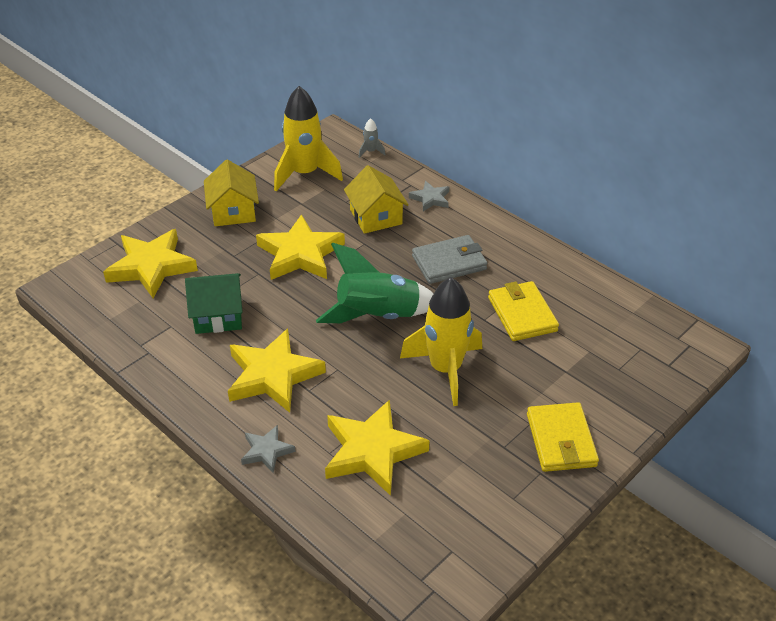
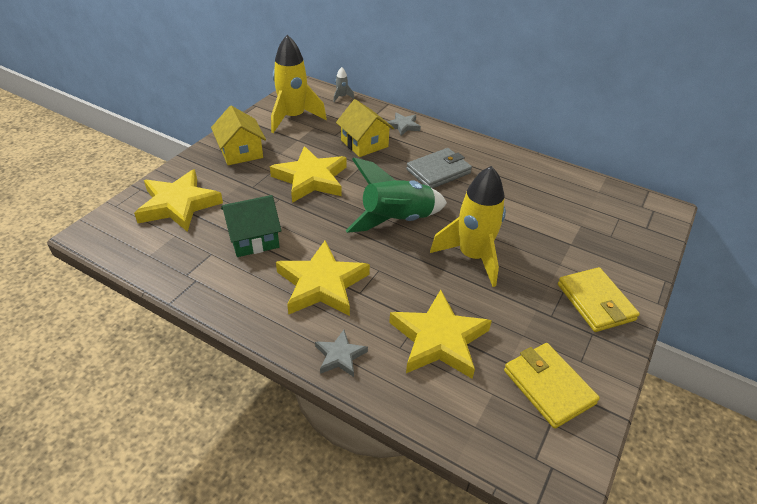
camera: 15 degrees left, 0 degrees up
yellow wallet [488,281,559,341] -> yellow wallet moved to [504,343,600,429]

